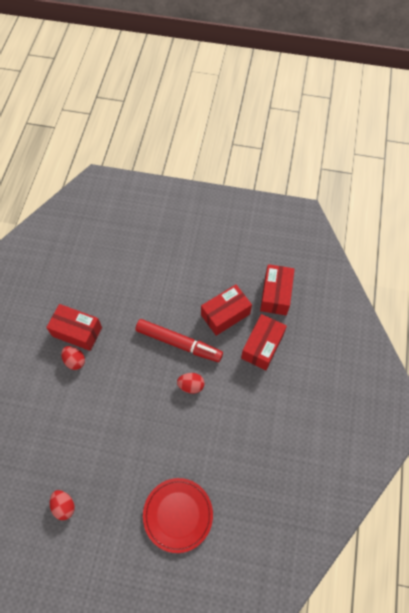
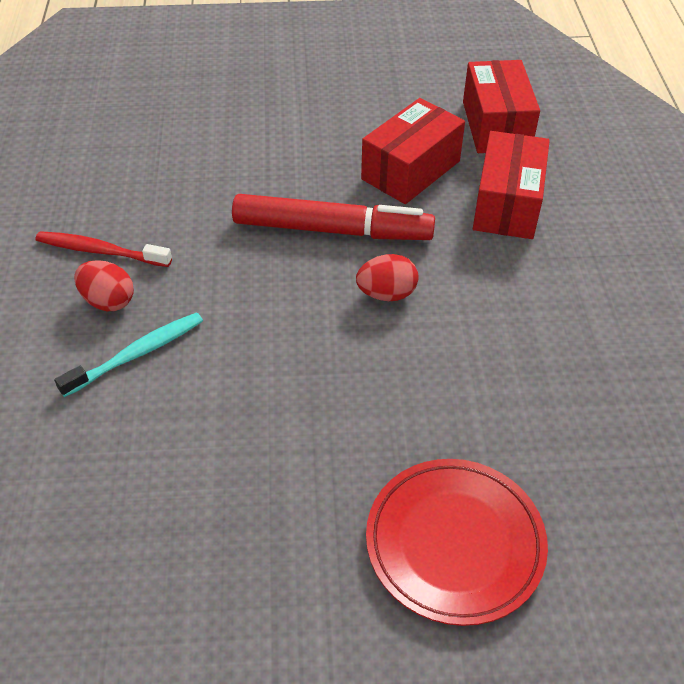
camera: 15 degrees left, 15 degrees down
red box [46,304,102,351] -> red toothbrush [35,231,172,267]
red egg [50,490,75,520] -> none
none -> turquoise toothbrush [54,312,203,397]

